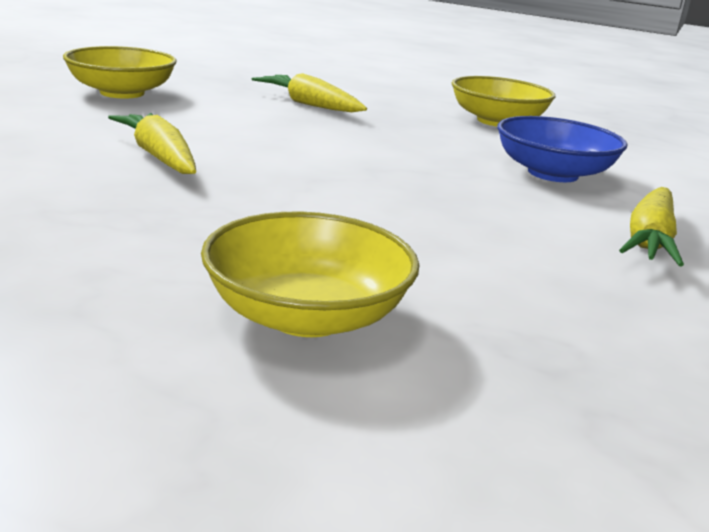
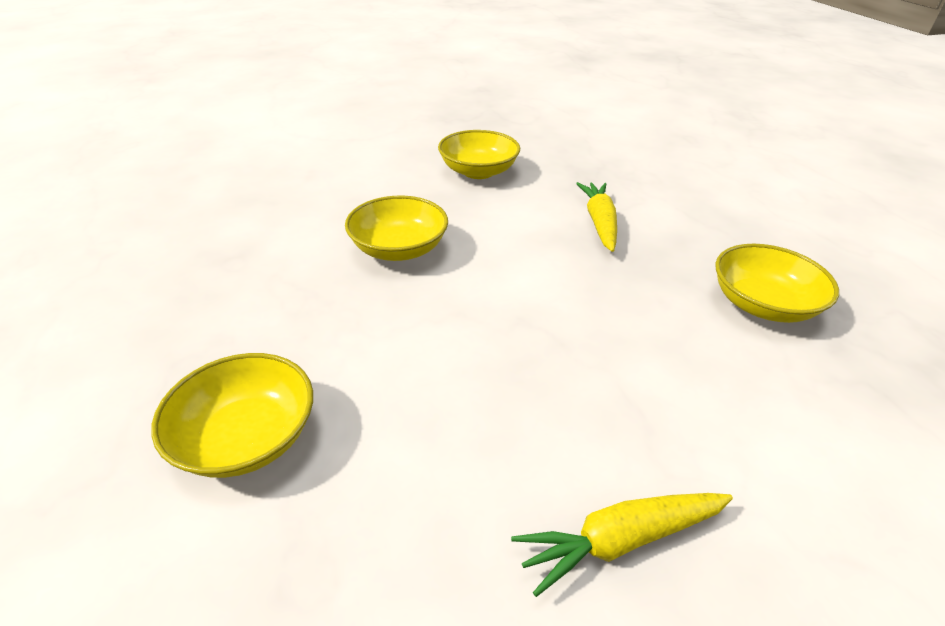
camera: 50 degrees right, 15 degrees up
yellow carrot [108,113,196,174] -> yellow bowl [345,195,448,261]
blue bowl [497,116,627,182] -> none

